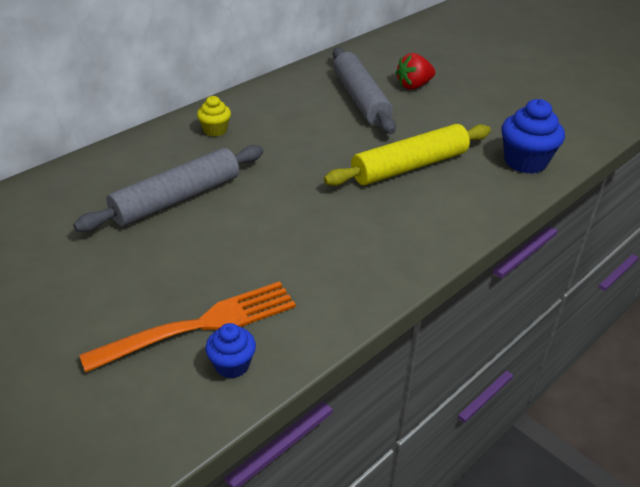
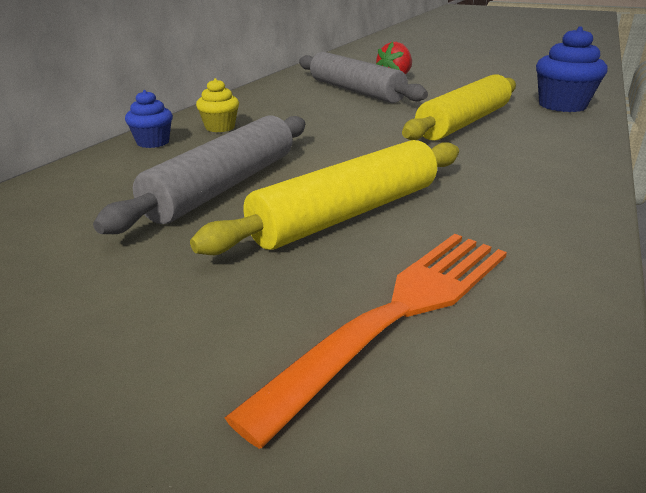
camera: 20 degrees left, 10 degrees down
blue cupcake [205,323,256,379] -> blue cupcake moved to [125,90,173,148]
none -> yellow rolling pin [190,140,459,255]

